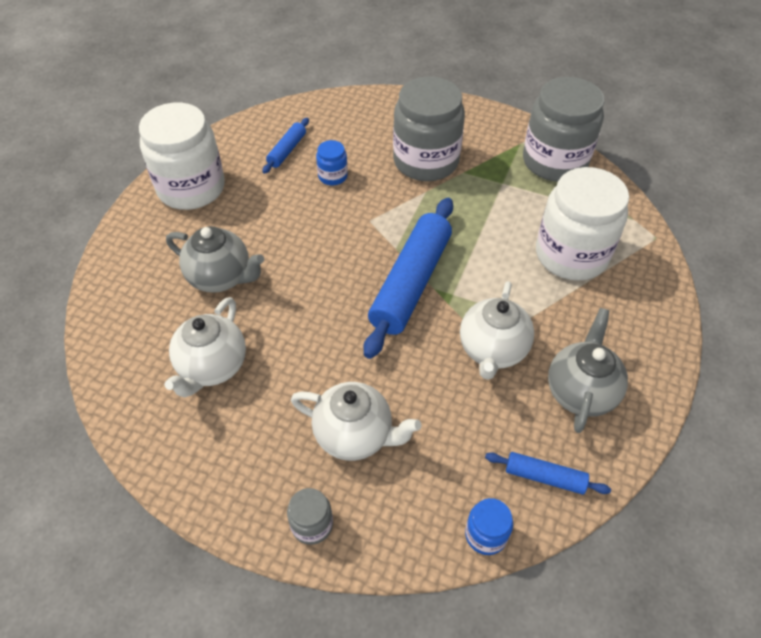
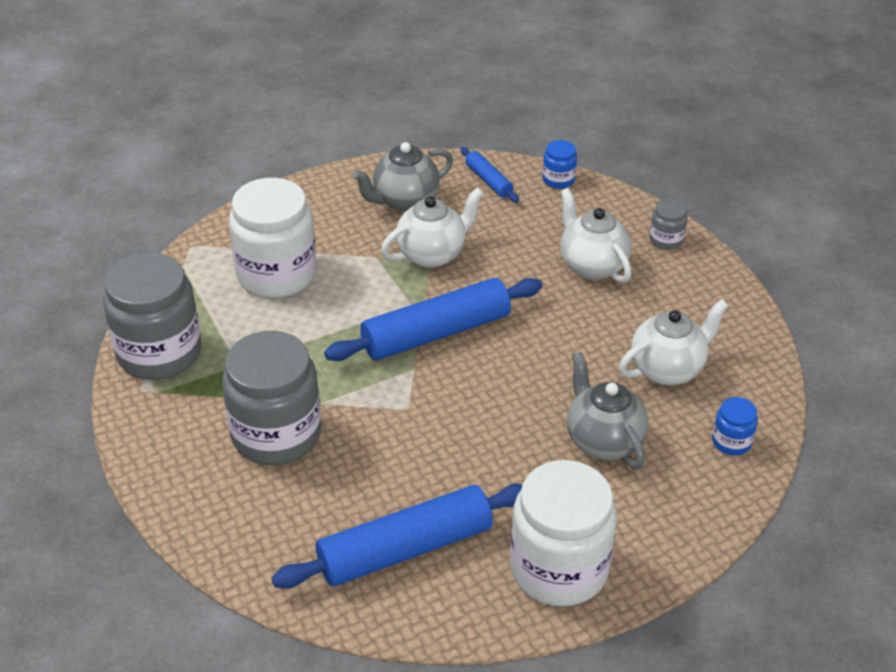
camera: 140 degrees left, 10 degrees down
blue rolling pin [262,118,309,174] -> blue rolling pin [271,484,522,589], size x2.08
blue jar [316,140,348,185] -> blue jar moved to [712,397,758,455]

